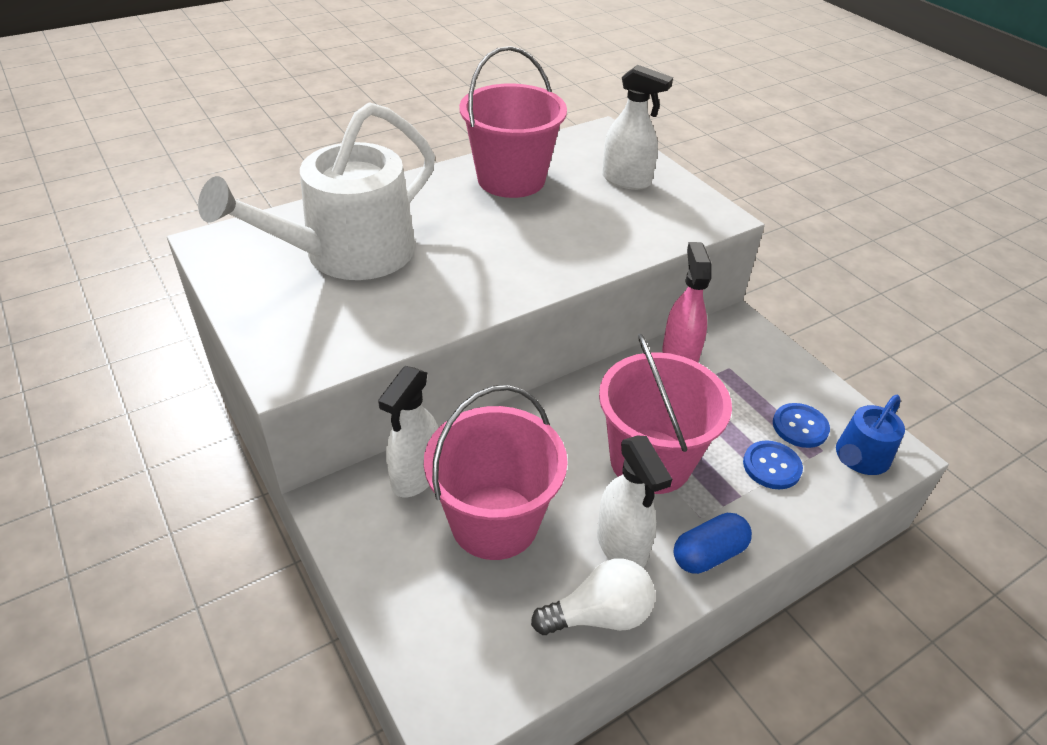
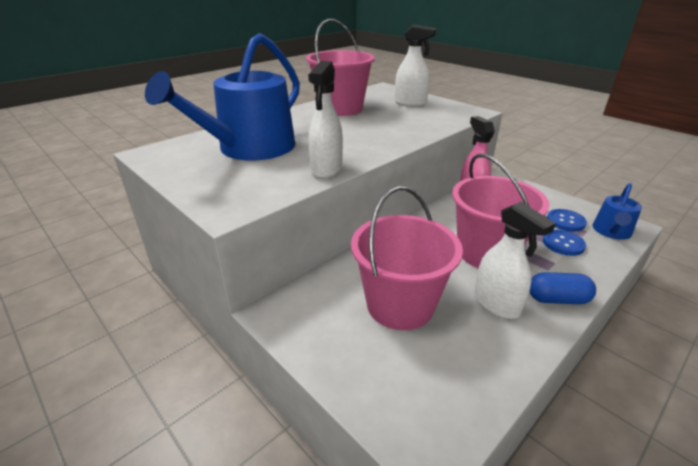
camera: 10 degrees left, 10 degrees down
white watering can [198,102,435,280] -> blue watering can [145,33,300,161]
white spray bottle [378,366,438,497] -> white spray bottle moved to [308,61,343,179]
white light bulb [531,559,655,635] -> none
blue capsule [673,513,752,574] -> blue capsule turned 45 degrees clockwise [530,272,596,304]

